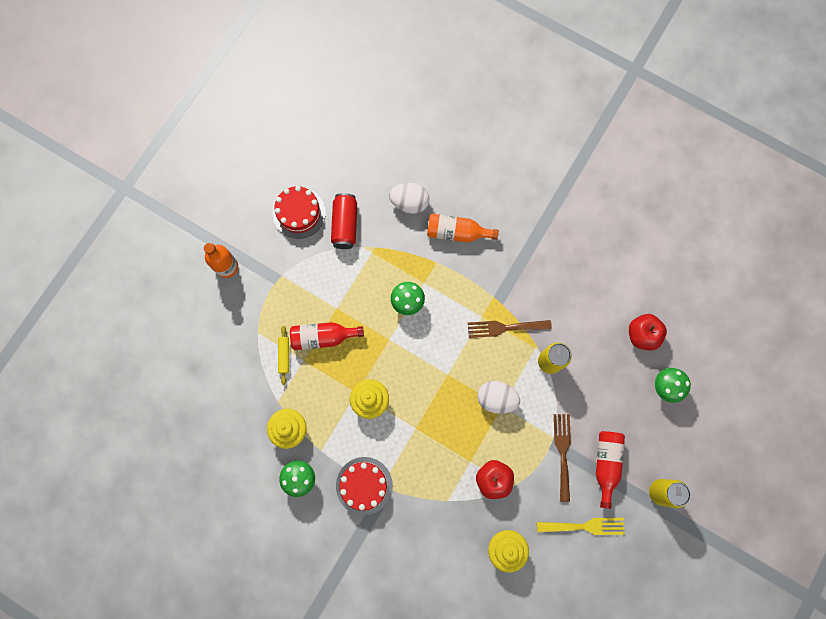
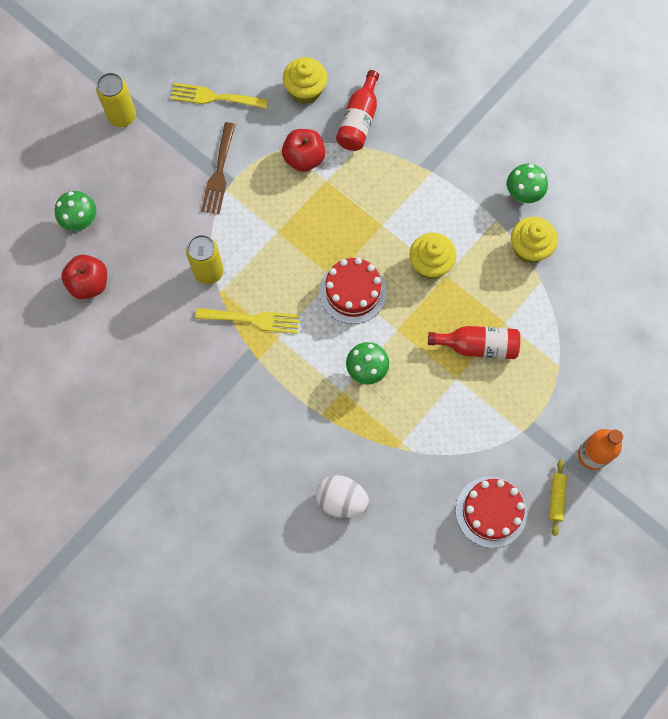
camera: 170 degrees left, 5 degrees down
yellow rolling pin [278,326,289,385] -> yellow rolling pin moved to [549,459,567,536]
red can [331,193,357,249] -> none
red cake [336,457,393,515] -> red cake moved to [319,258,387,324]
orange bottle [427,214,499,242] -> none
brown fork [468,320,552,338] -> yellow fork [195,308,300,334]
white egg [477,381,520,414] -> none
red bottle [596,431,625,509] -> red bottle moved to [336,70,379,151]

